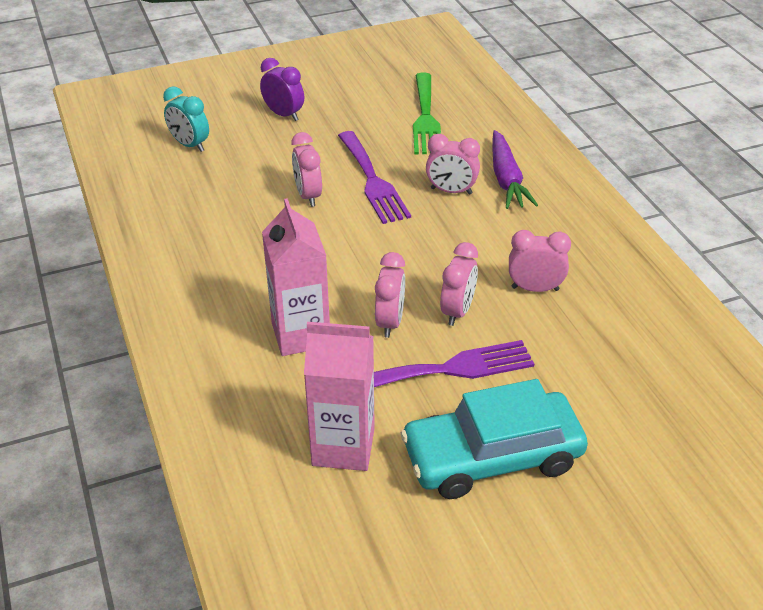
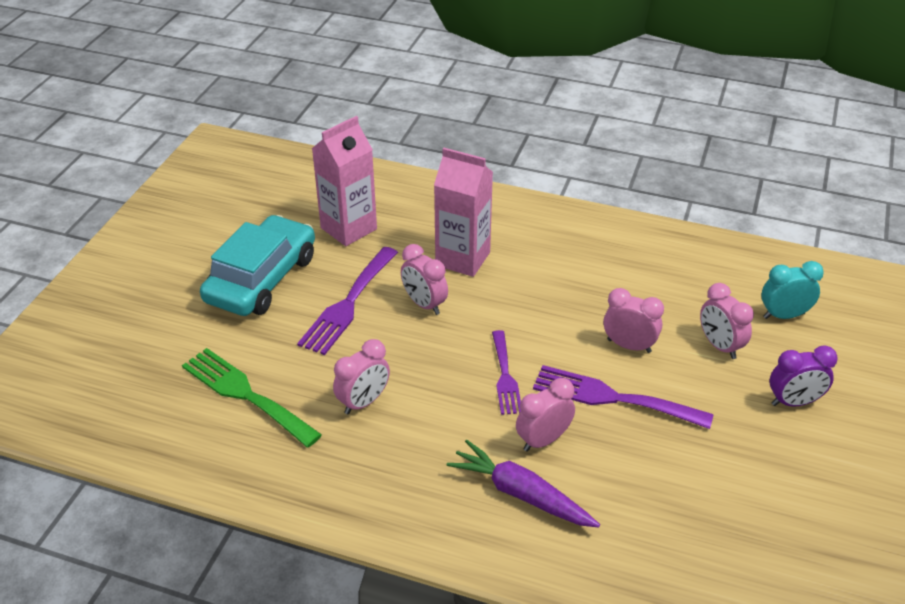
camera: 130 degrees right, 0 degrees up
green fork [413,73,441,154] -> green fork moved to [182,348,322,447]
pink clock [440,242,478,326] -> pink clock moved to [700,283,754,359]
none -> purple fork [492,330,521,415]

